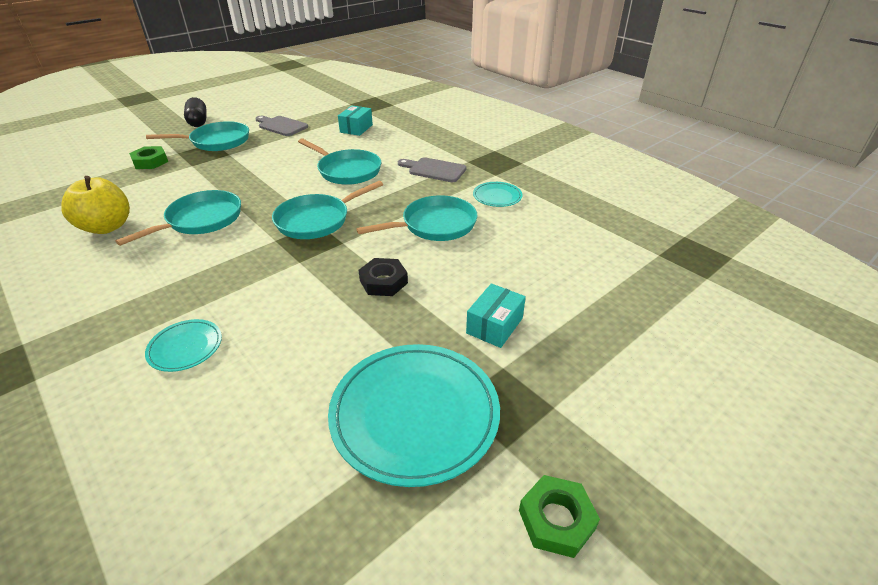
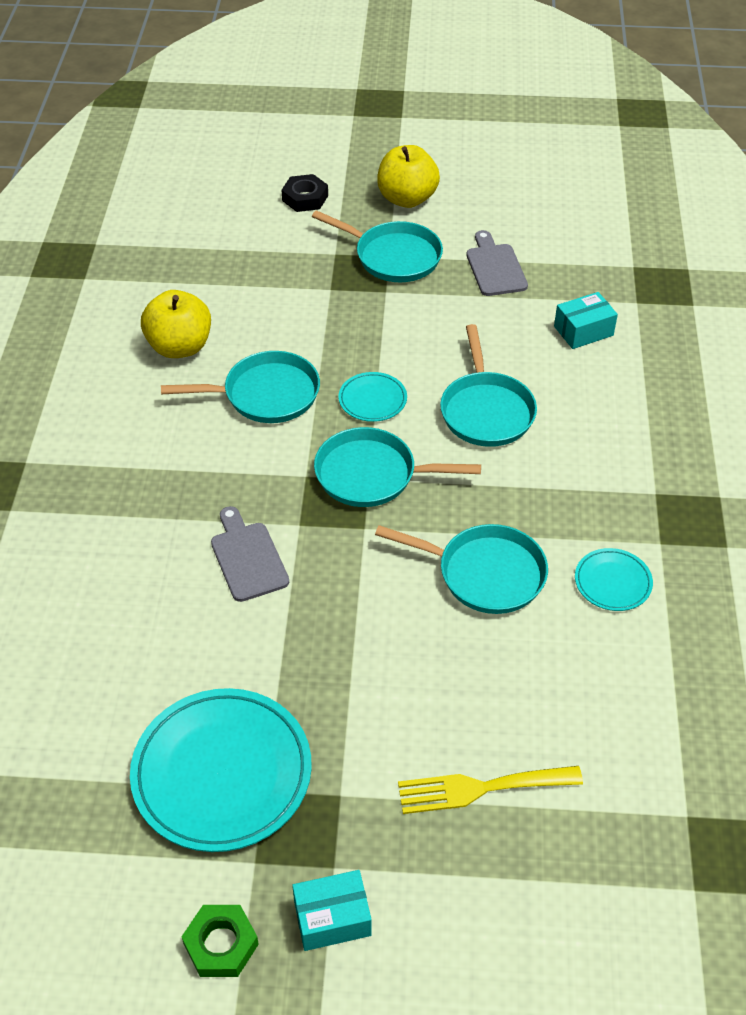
camera: 45 degrees right, 10 degrees up
green nut [129,146,168,169] -> none
turquoise plate [145,319,222,372] -> turquoise plate moved to [338,372,407,422]
black capsule [184,97,206,127] -> yellow apple [377,145,440,208]
black nut [359,258,408,296] -> black nut moved to [281,174,328,212]
grey cutting board [398,157,466,182] -> grey cutting board moved to [211,506,289,602]
turquoise box [466,283,526,348] -> turquoise box moved to [292,870,372,951]
none -> yellow fork [398,766,583,814]

